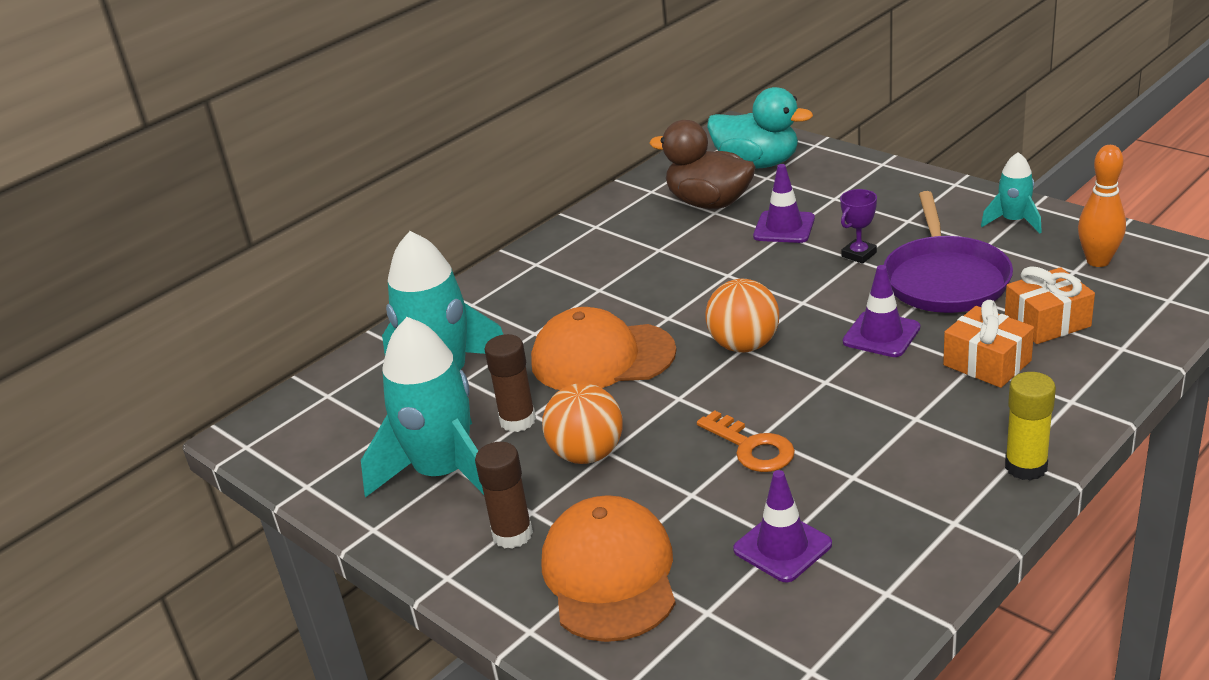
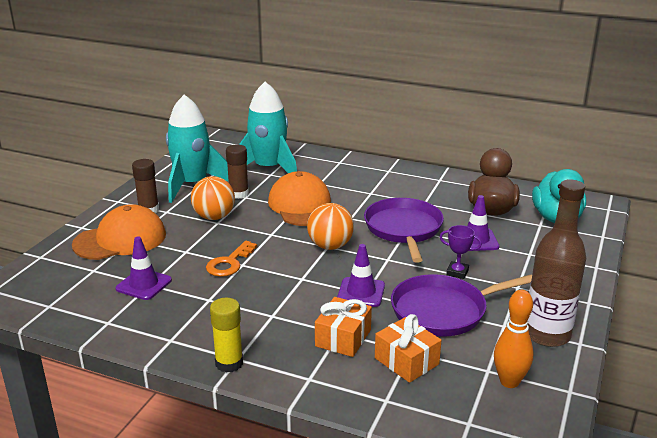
camera: 65 degrees right, 5 degrees down
turquoise rocket [981,152,1042,233] -> brown bottle [528,179,586,347]
none -> purple pan [364,198,444,263]

